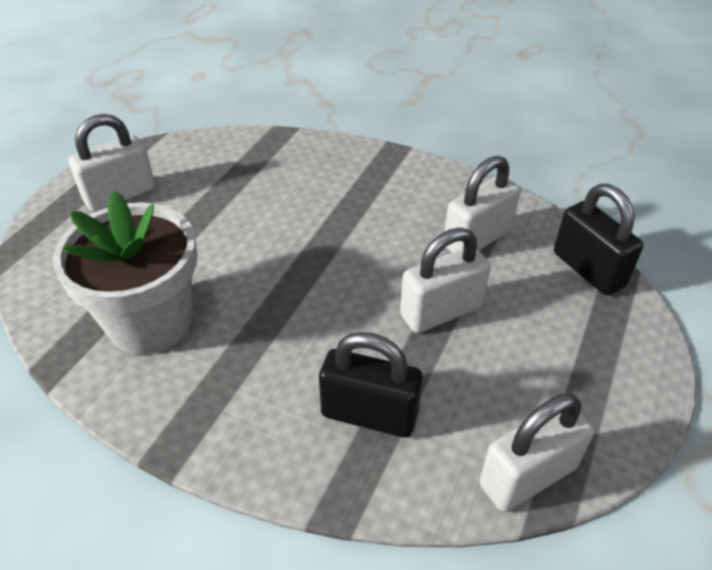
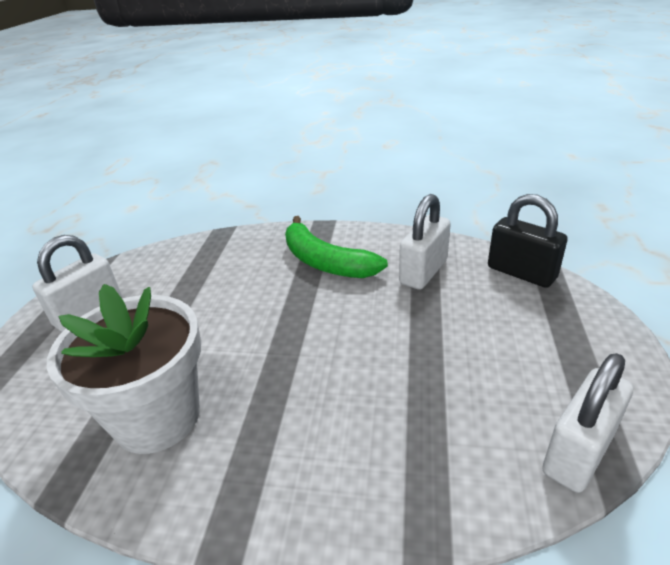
camera: 15 degrees left, 10 degrees down
black padlock [319,332,423,438] -> none
white padlock [400,228,491,333] -> none
none -> green banana [285,216,388,278]

